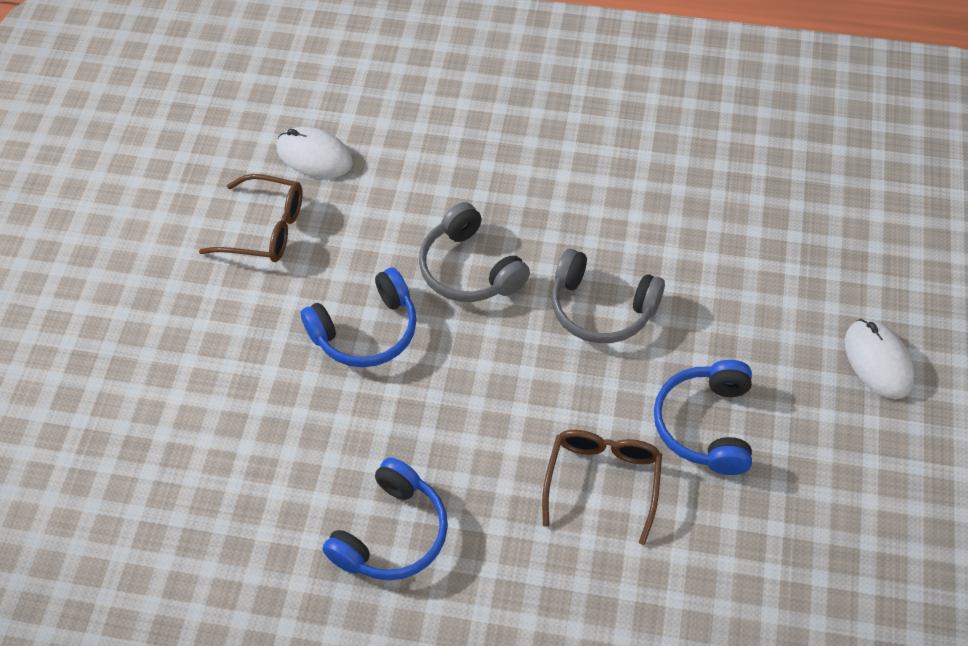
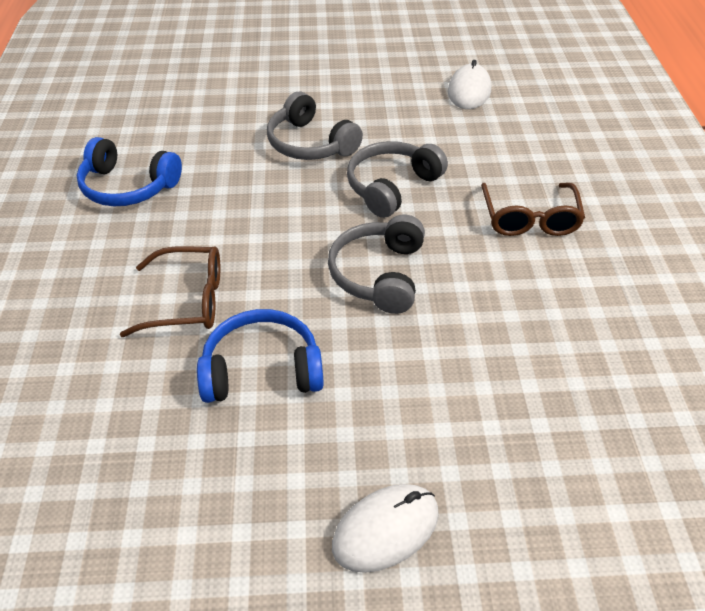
camera: 75 degrees right, 10 degrees down
brown glasses [199,174,303,262] -> brown glasses moved to [481,183,585,236]
blue headphones [301,268,417,367] -> grey headphones [267,92,363,160]

